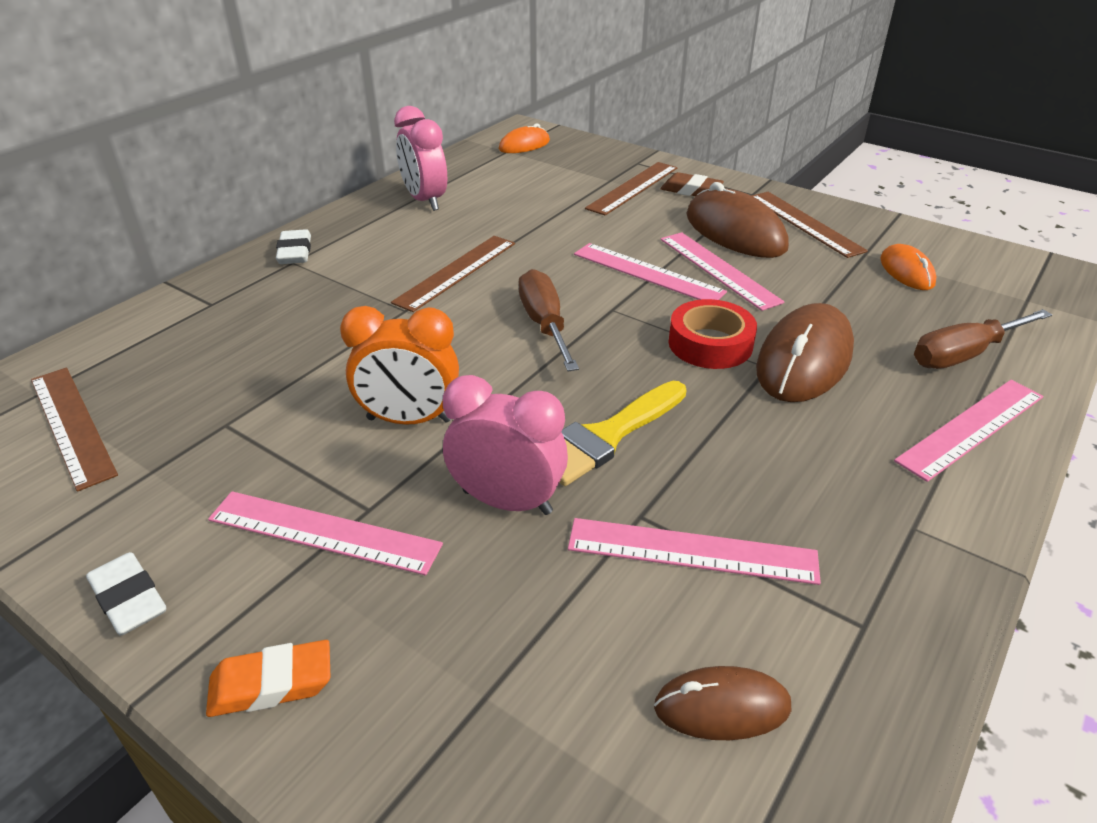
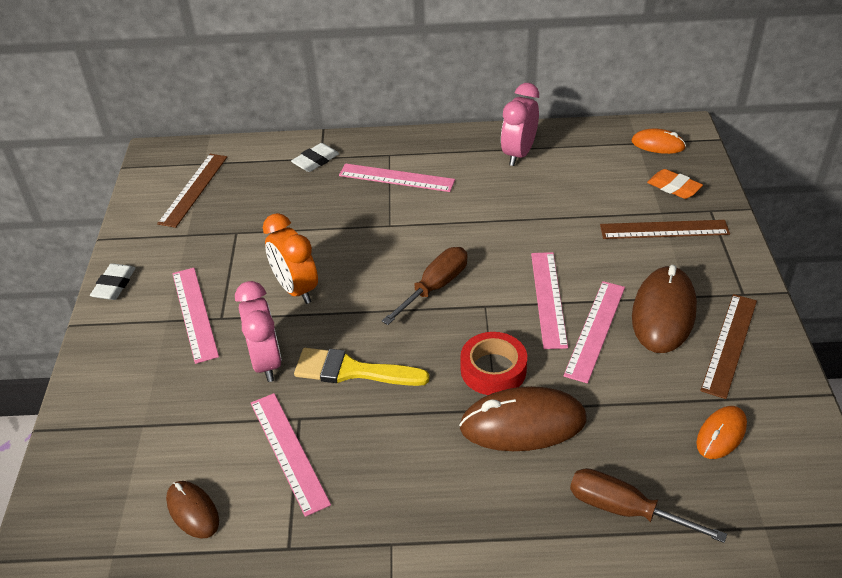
camera: 55 degrees right, 5 degrees up
orange eraser [206,640,330,717] -> orange eraser moved to [647,169,703,199]
white eraser [276,229,311,264] -> white eraser moved to [291,143,339,172]
brown ruler [391,236,515,312] -> none
brown eraser [661,172,724,196] -> none
pink ruler [894,380,1043,482] -> pink ruler moved to [339,163,455,192]

